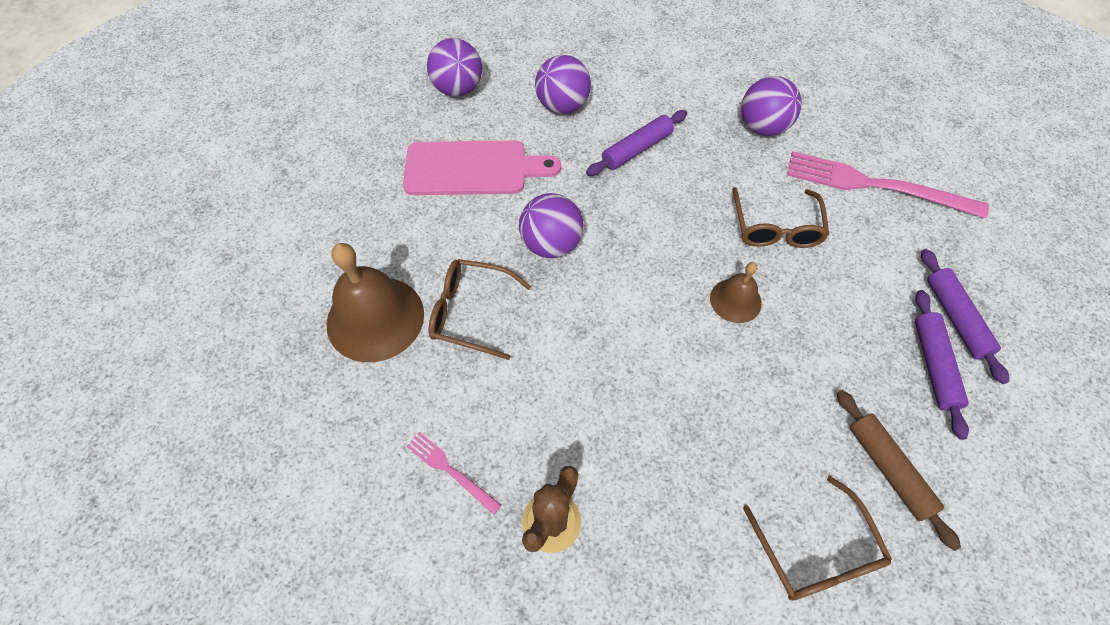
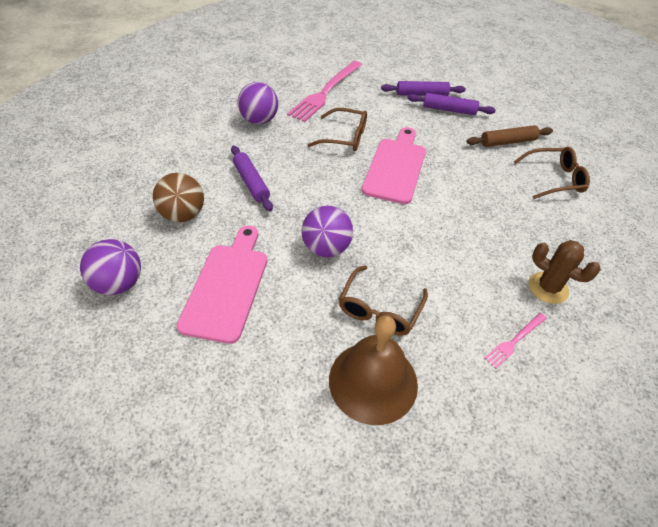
camera: 80 degrees left, 10 degrees down
purple ball [535,55,591,114] -> brown ball [153,173,204,222]
brown bell [710,262,762,323] -> pink cutting board [362,127,426,204]

